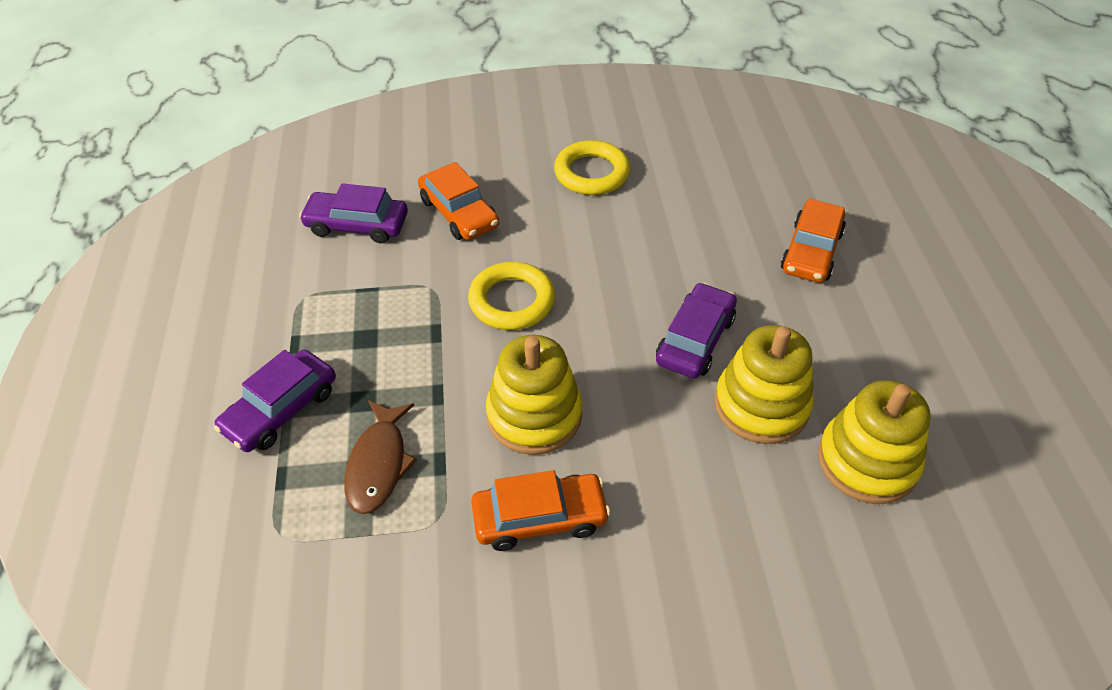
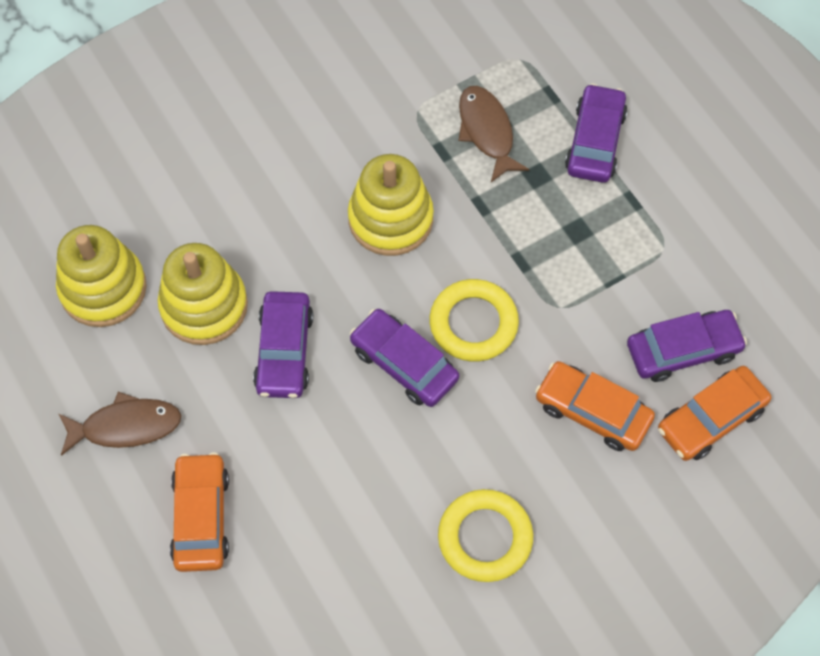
camera: 155 degrees right, 15 degrees up
orange car [471,470,610,551] -> orange car moved to [658,366,771,461]
none -> brown fish [58,392,182,456]
none -> purple car [350,309,459,407]

